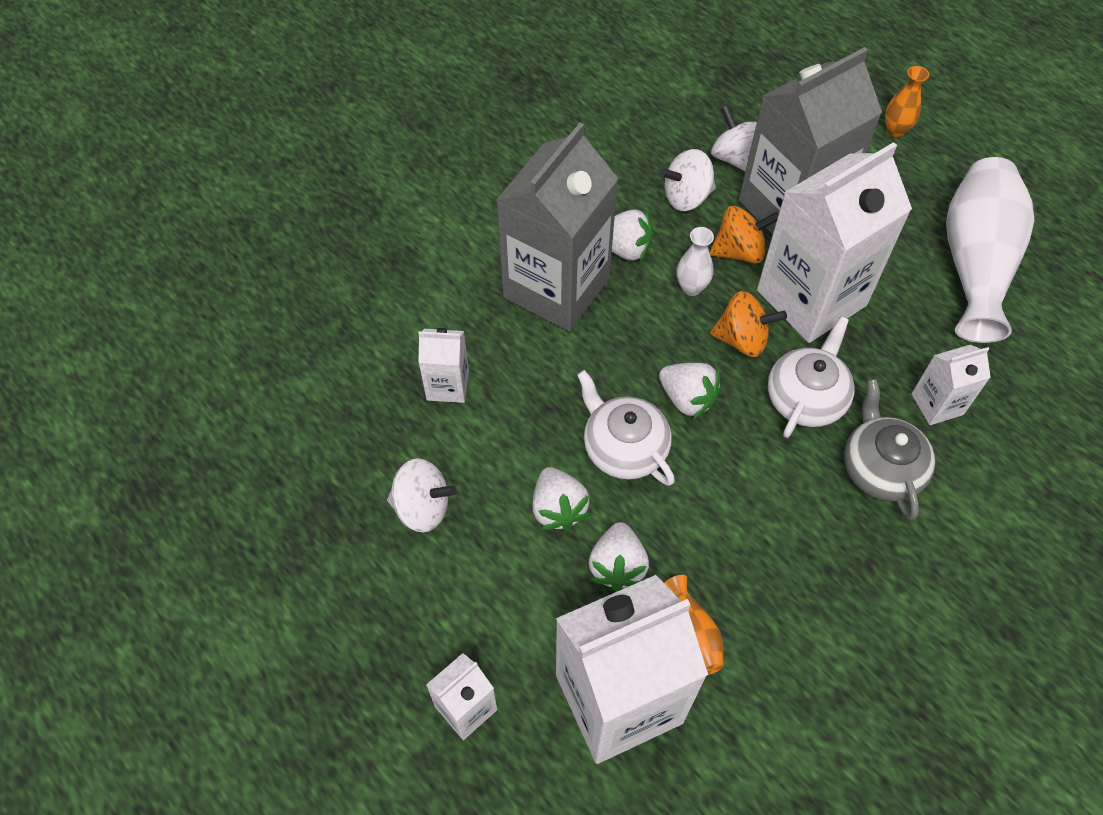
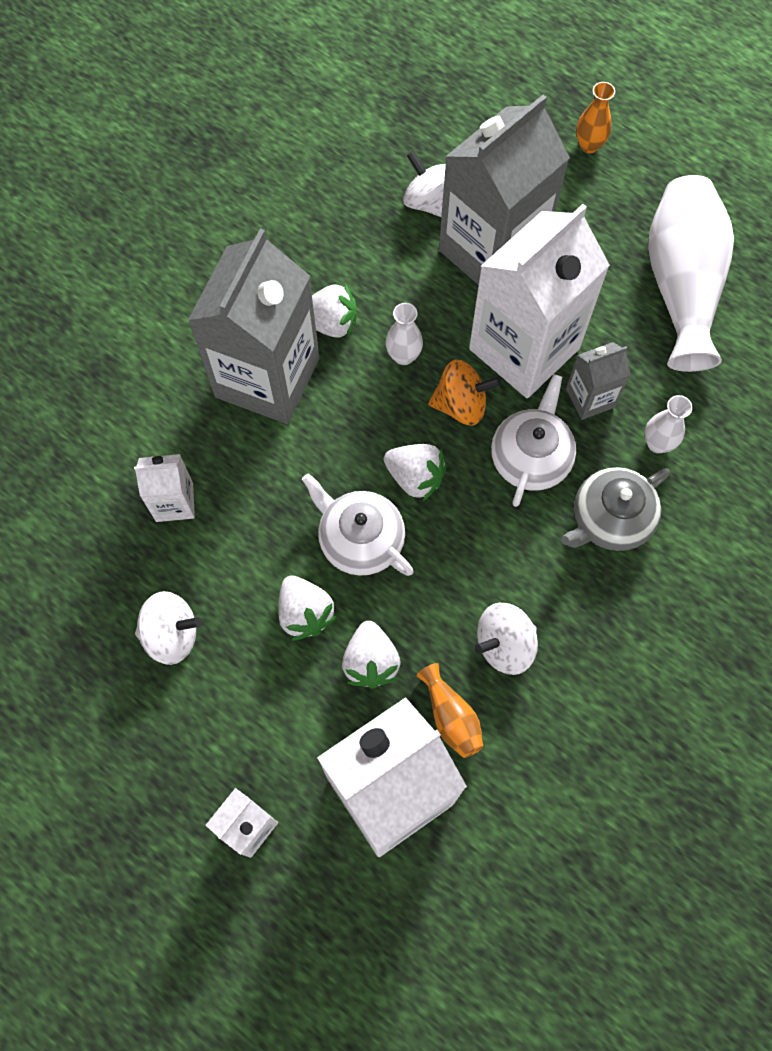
camera: 10 degrees left, 10 degrees up
white spinning top [660,149,716,211] -> white spinning top moved to [475,603,538,675]
orange spinning top [710,206,779,264] -> none
grey teapot [844,379,935,520] -> grey teapot turned 105 degrees counterclockwise [561,467,670,551]
white carton [911,345,991,425] -> white vase [644,395,693,453]
none -> grey carton [566,342,631,420]

